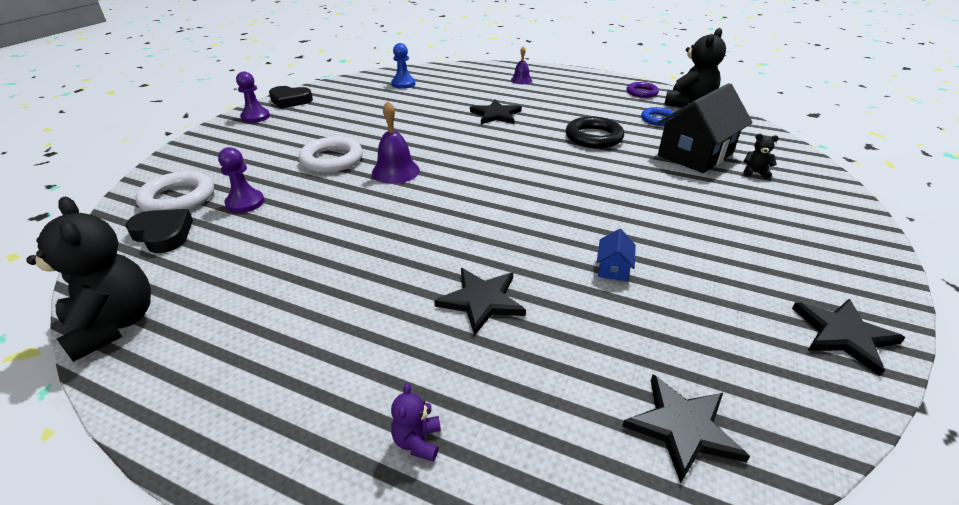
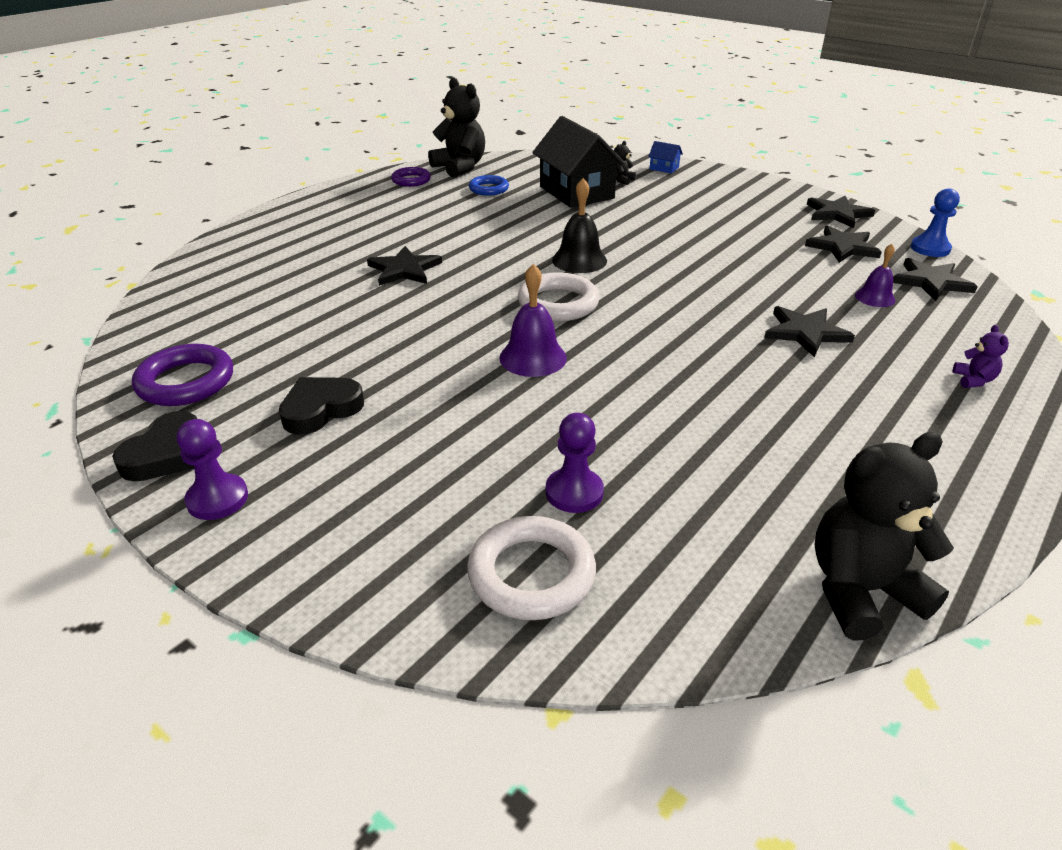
camera: 75 degrees left, 0 degrees up
black heart [125,209,193,253] -> black heart moved to [279,377,364,435]
white ring [299,137,363,173] -> white ring moved to [518,272,600,321]
blue pawn [391,43,415,89] -> blue pawn moved to [911,189,960,257]
purple teddy bear [391,383,441,462] -> purple teddy bear turned 105 degrees counterclockwise [953,325,1009,388]
purple bell [511,46,532,84] -> purple bell moved to [855,244,895,307]
black ring [566,117,624,149] -> none
blue house [597,229,636,282] -> blue house moved to [648,141,683,174]
none -> purple ring [132,344,233,406]
none -> black bell [552,178,607,273]
none -> black star [805,225,882,263]

